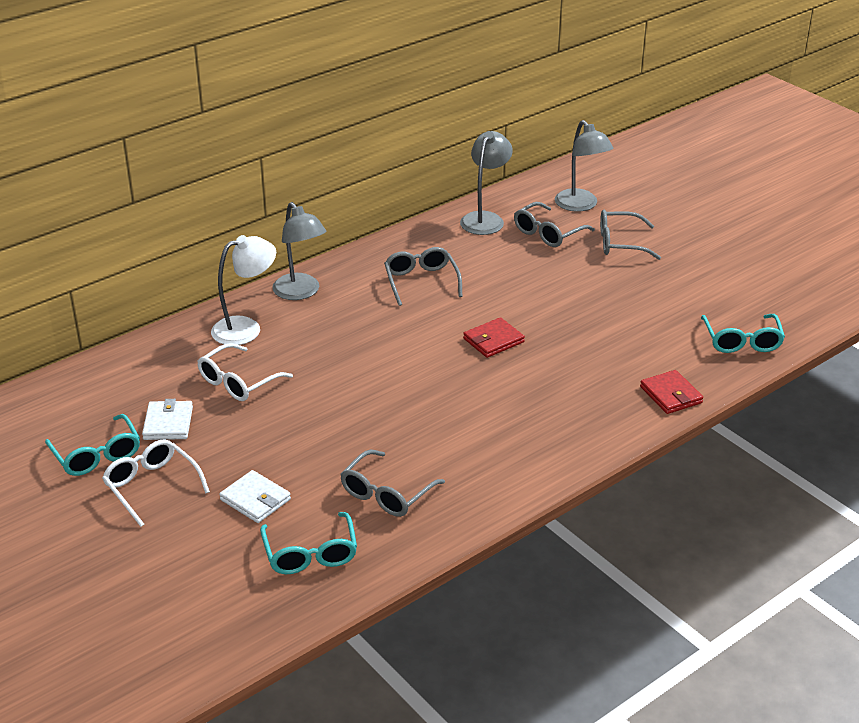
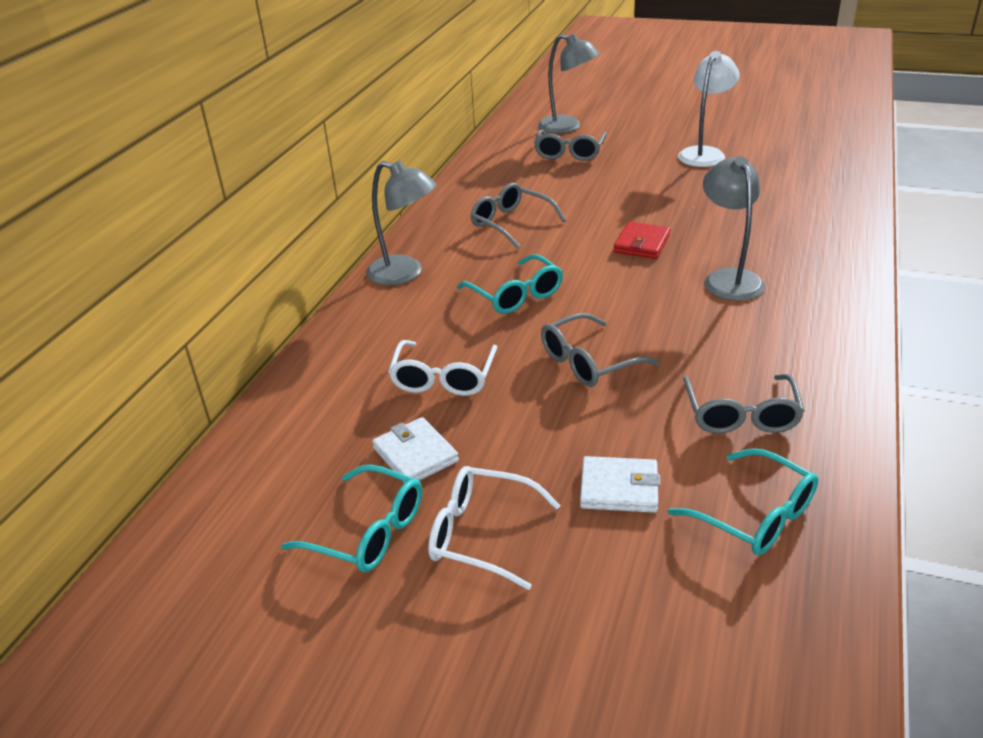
camera: 30 degrees left, 0 degrees up
white lamp [211,235,276,345] -> white lamp moved to [678,51,740,167]
grey lamp [460,131,513,235] -> grey lamp moved to [703,156,765,301]
grey glasses [600,210,661,260] -> grey glasses moved to [541,313,659,387]
red wallet [640,370,703,414] -> none
turquoise glasses [701,314,785,353] -> turquoise glasses moved to [457,254,563,314]

